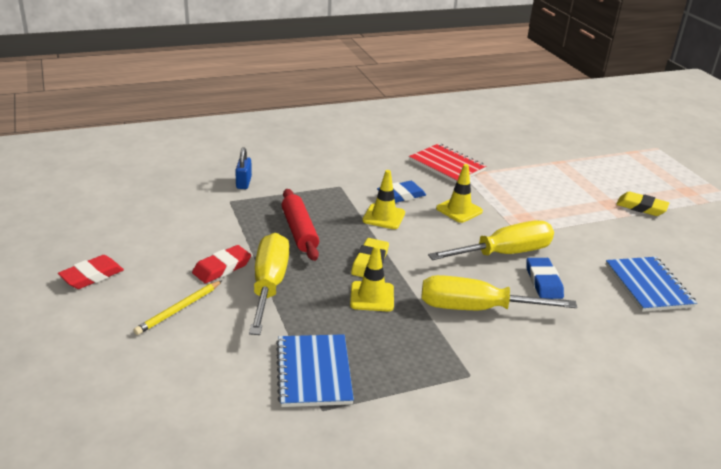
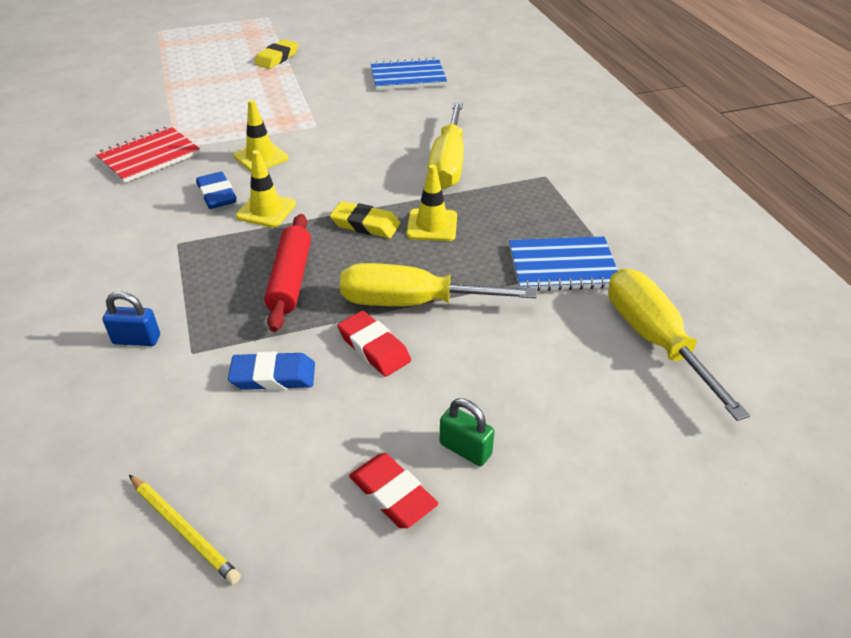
camera: 85 degrees left, 10 degrees up
yellow pencil [134,281,222,335] -> yellow pencil moved to [129,475,241,584]
red rolling pin [282,189,319,261] -> red rolling pin turned 75 degrees counterclockwise [264,214,311,332]
yellow screwdriver [428,221,554,260] -> yellow screwdriver moved to [608,269,750,421]
blue eraser [526,258,564,299] -> blue eraser moved to [228,352,315,390]
none -> green padlock [440,399,495,466]

